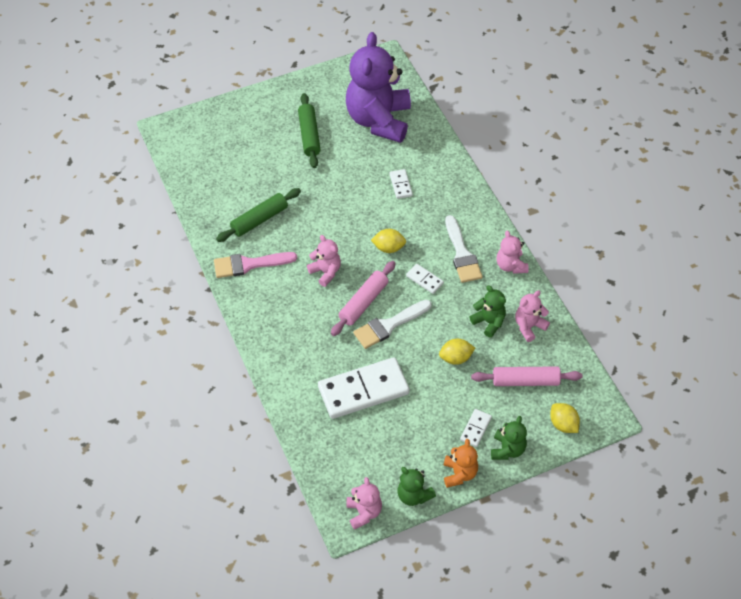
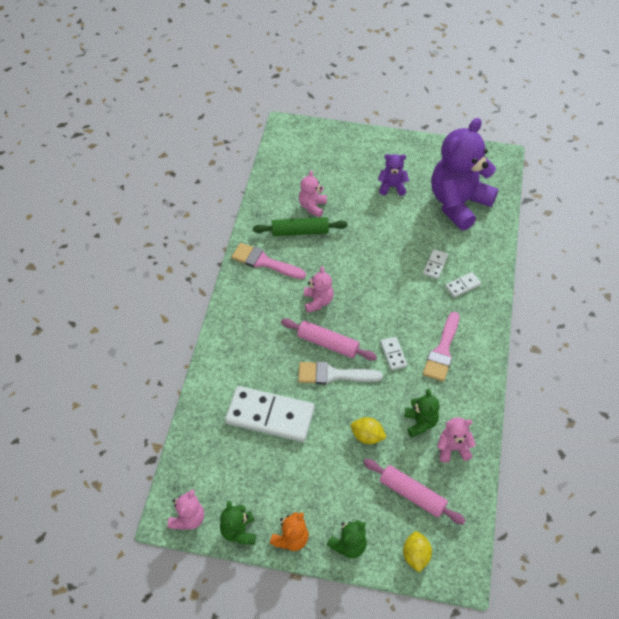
camera: 35 degrees right, 0 degrees up
green rolling pin [298,93,321,168] -> purple teddy bear [378,154,409,196]
pink rolling pin [331,261,396,336] -> pink rolling pin turned 45 degrees clockwise [281,319,377,361]
yellow lemon [371,229,406,253] -> none
white brush [445,215,483,283] -> pink brush [423,312,459,382]
white domino [460,409,492,447] -> white domino moved to [445,272,481,298]
pink teddy bear [497,231,529,274] -> pink teddy bear moved to [299,170,327,217]

